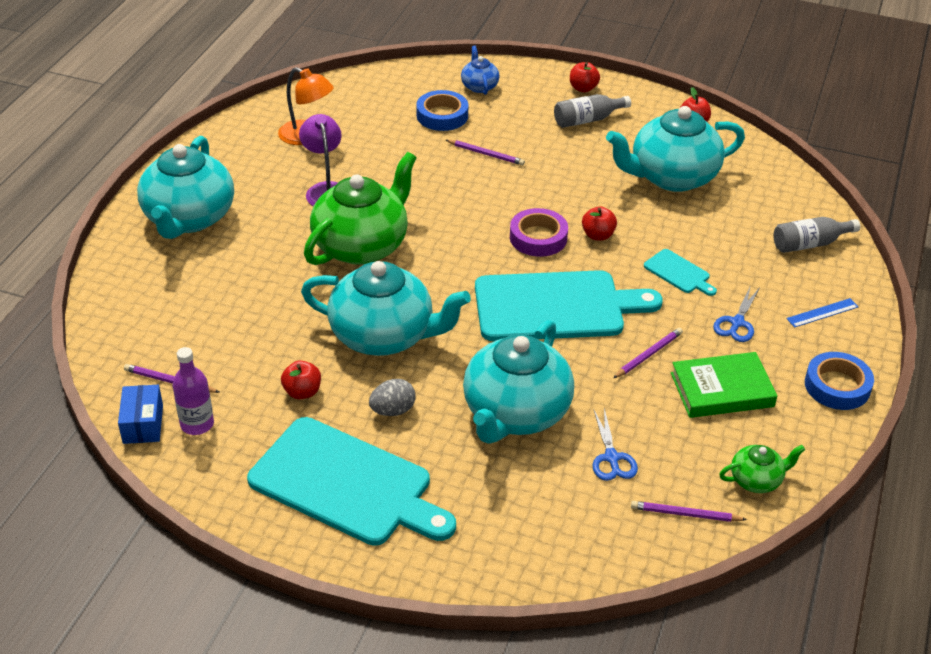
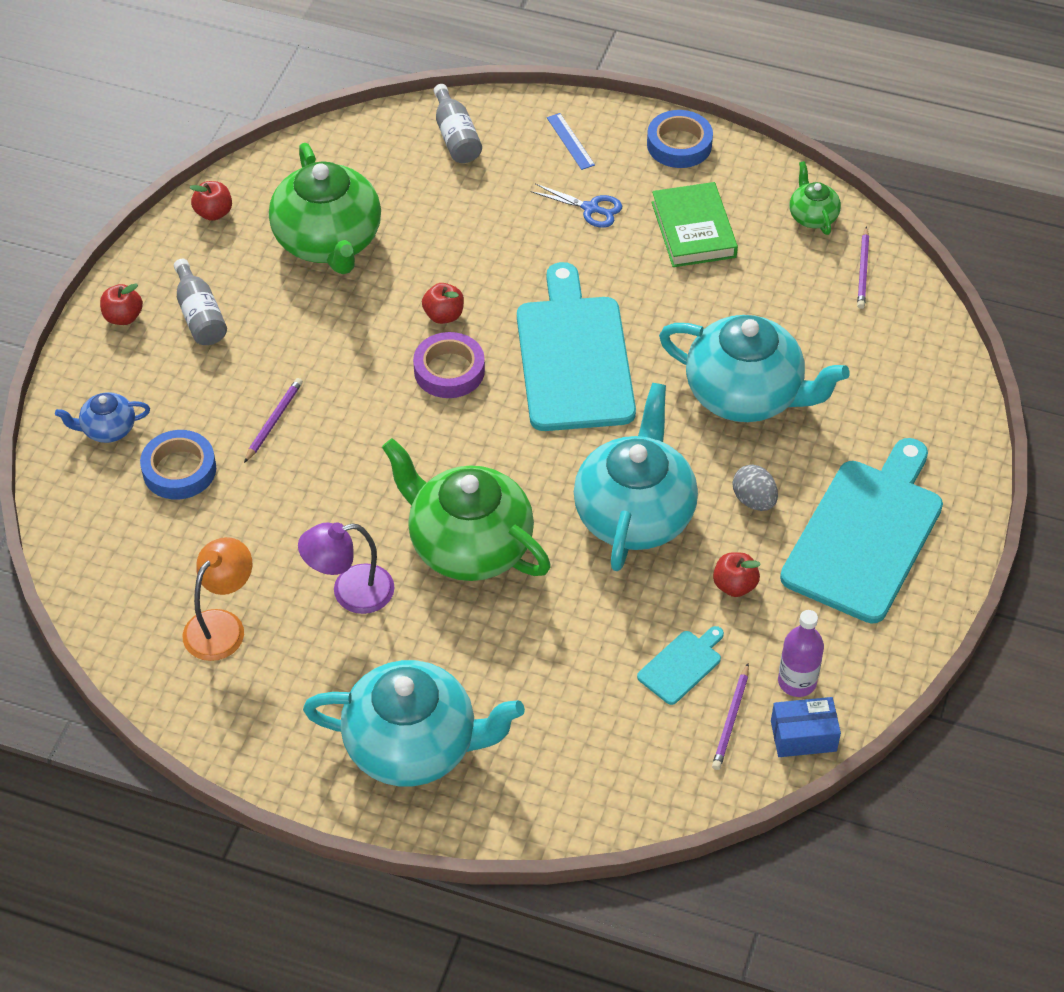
camera: 90 degrees left, 10 degrees up
blue scissors [593,409,638,481] -> none
turquoise teapot [606,106,745,192] -> green teapot [269,143,381,274]
purple pencil [613,328,683,378] -> none
turquoise cutting board [644,249,717,296] -> turquoise cutting board moved to [637,626,724,705]

